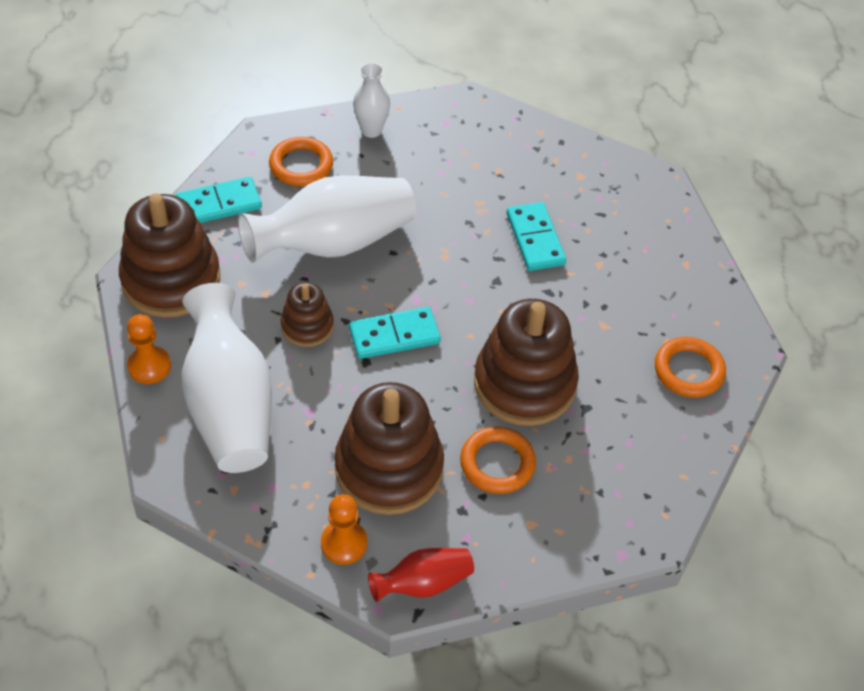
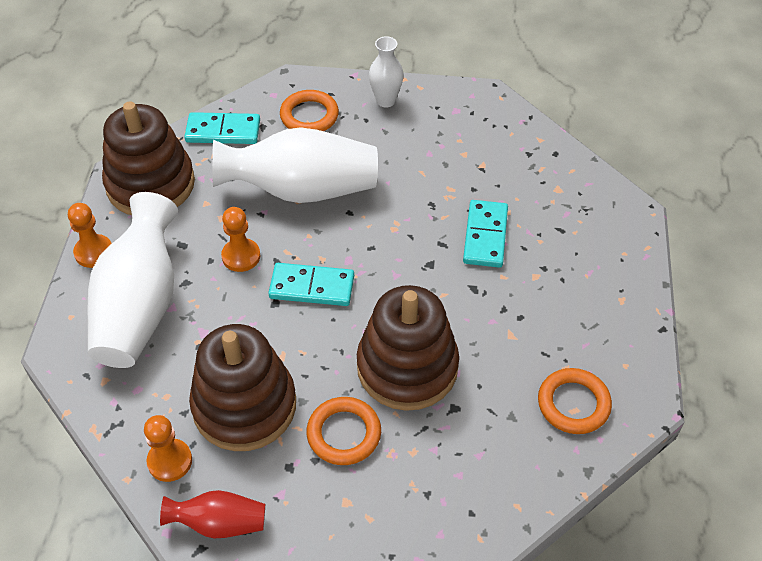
camera: 25 degrees right, 0 degrees up
brown stacking toy [280,282,334,347] -> orange pawn [221,207,261,272]

